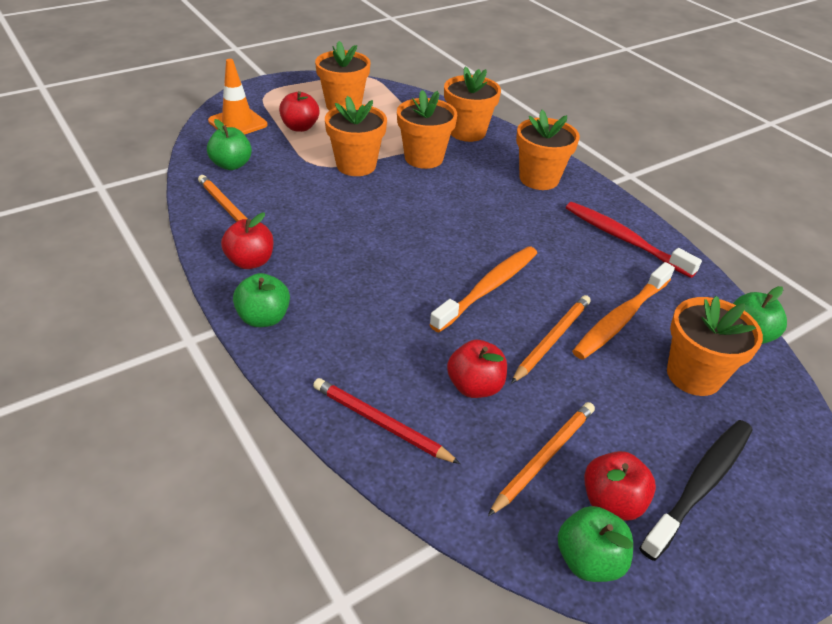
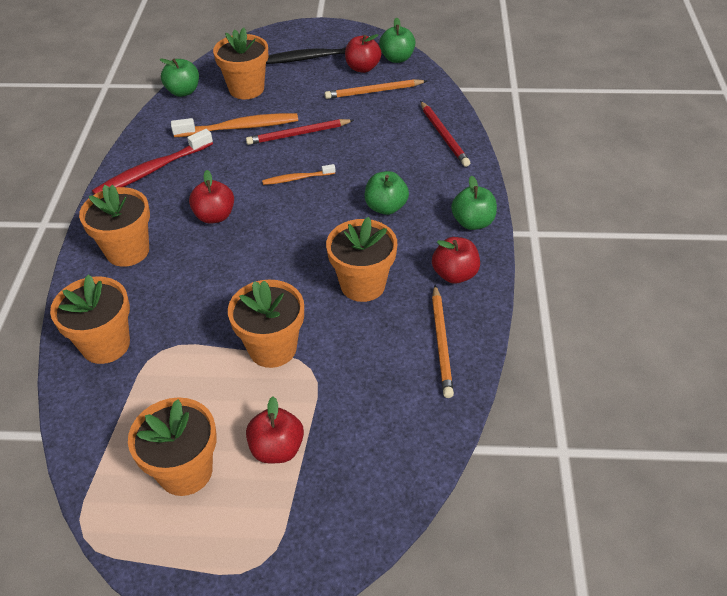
camera: 140 degrees left, 5 degrees up
green apple [207,119,252,170] -> green apple moved to [365,171,409,215]
orange traffic cone [208,59,268,135] -> none
orange flower pot [397,90,457,169] -> orange flower pot moved to [326,217,397,302]
orange toothbrush [429,246,537,332] -> orange toothbrush [262,164,336,185], size x0.55
red apple [447,340,507,398] -> red apple moved to [189,170,234,223]
orange pencil [511,295,591,384] -> red pencil [246,119,354,145]
red toothbrush [566,202,702,278] -> red toothbrush turned 60 degrees clockwise [92,129,213,194]

